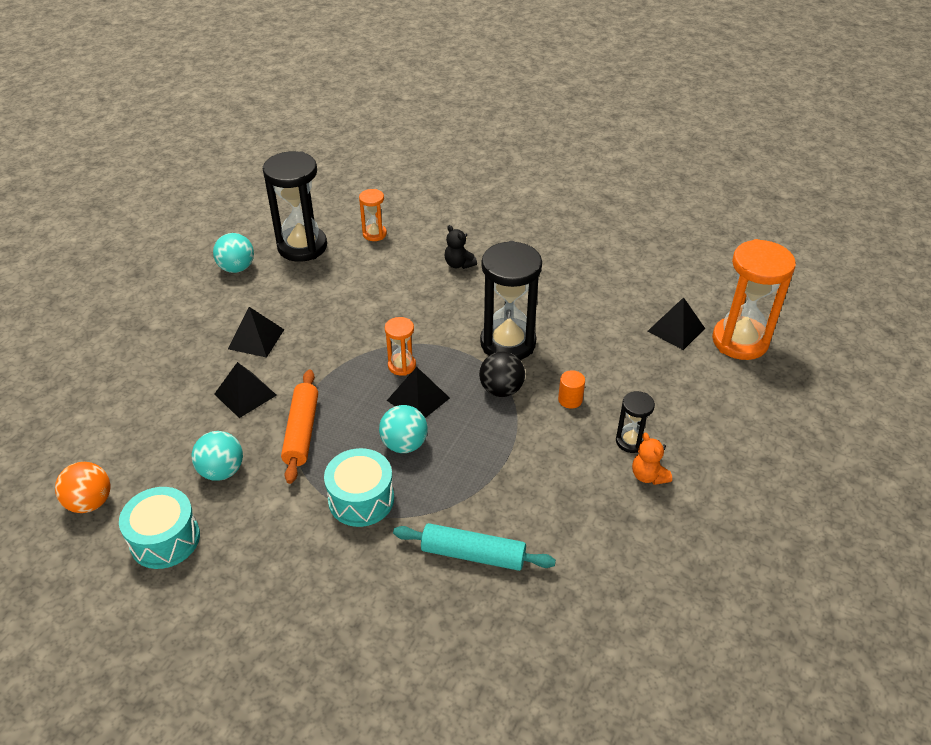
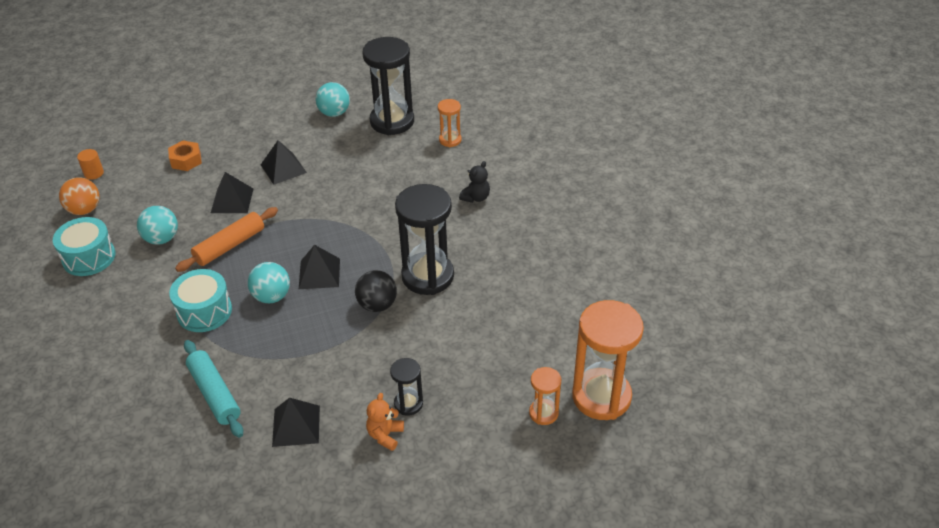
camera: 45 degrees right, 0 degrees up
orange hourglass [385,317,416,376] -> orange hourglass moved to [529,367,561,425]
black teddy bear [444,225,477,269] -> black teddy bear turned 150 degrees counterclockwise [459,161,490,203]
orange cylinder [558,370,585,409] -> orange cylinder moved to [77,149,104,180]
black pyramid [648,297,705,350] -> black pyramid moved to [272,398,320,447]
none -> orange nut [168,140,202,171]

